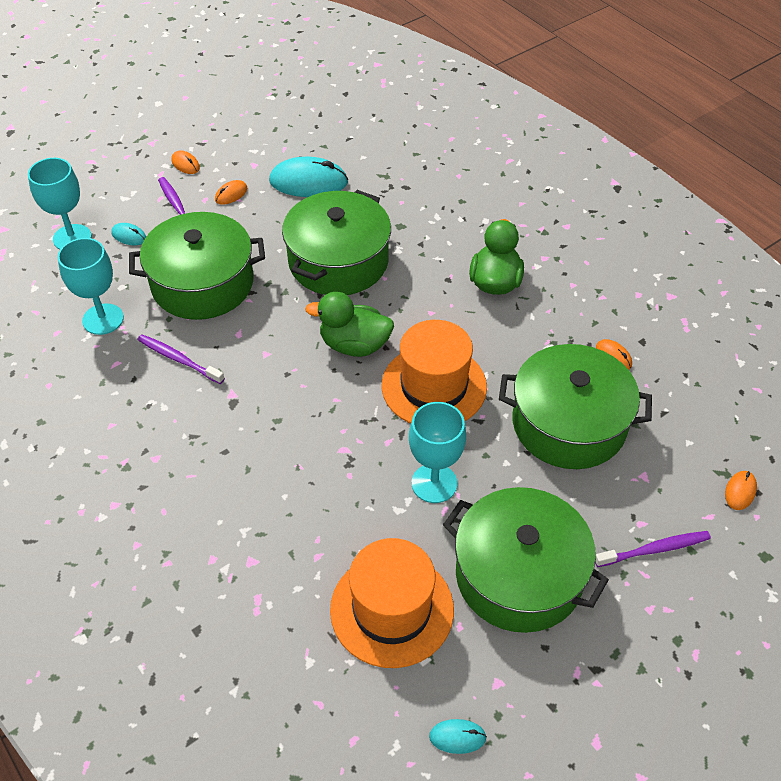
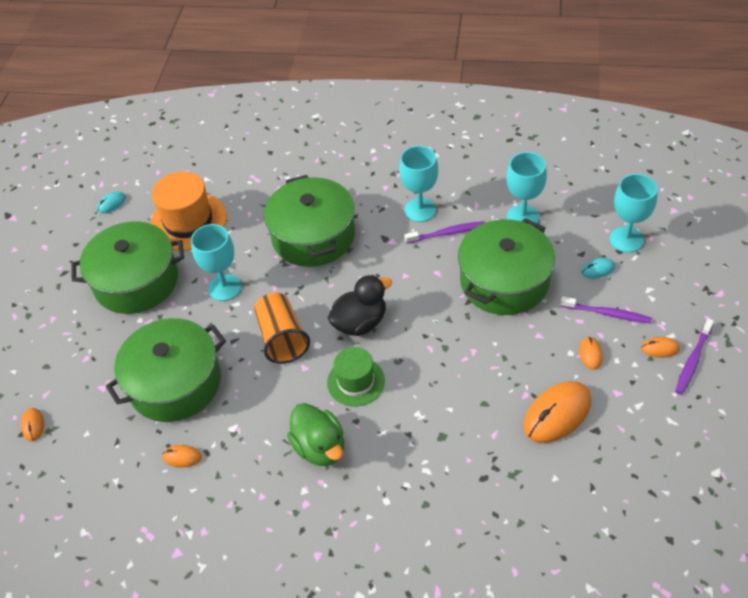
camera: 140 degrees right, 0 degrees up
turquoise mouse [269,157,348,197] -> orange mouse [523,381,591,443]
green pot [282,190,391,295] -> green pot moved to [264,175,355,267]
green duck [305,292,394,357] -> black duck [328,275,392,336]
orange hat [382,320,487,424] -> orange cup [254,293,310,364]
purple toothbrush [595,531,711,567] -> purple toothbrush moved to [675,318,714,395]
none -> green hat [327,347,385,407]
none -> turquoise goblet [399,146,438,222]

